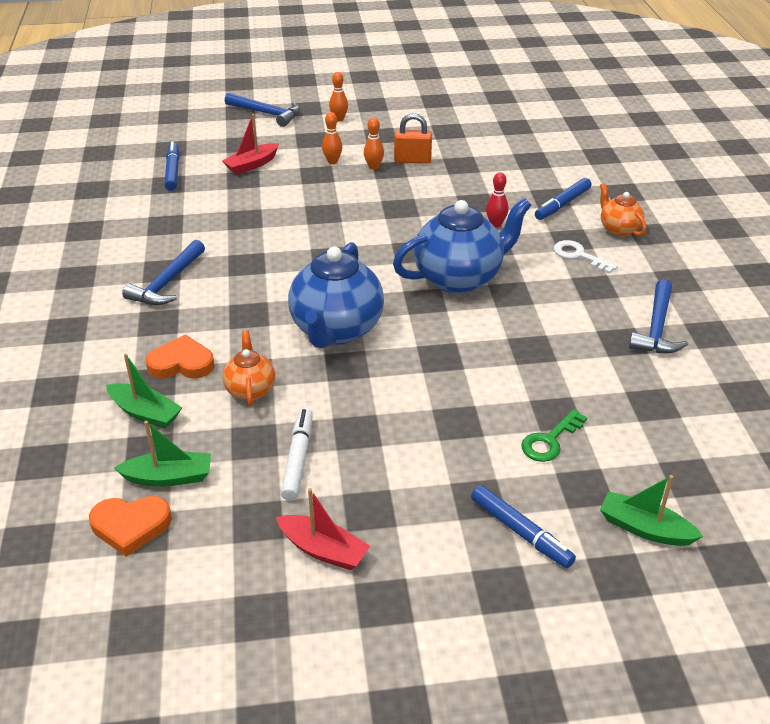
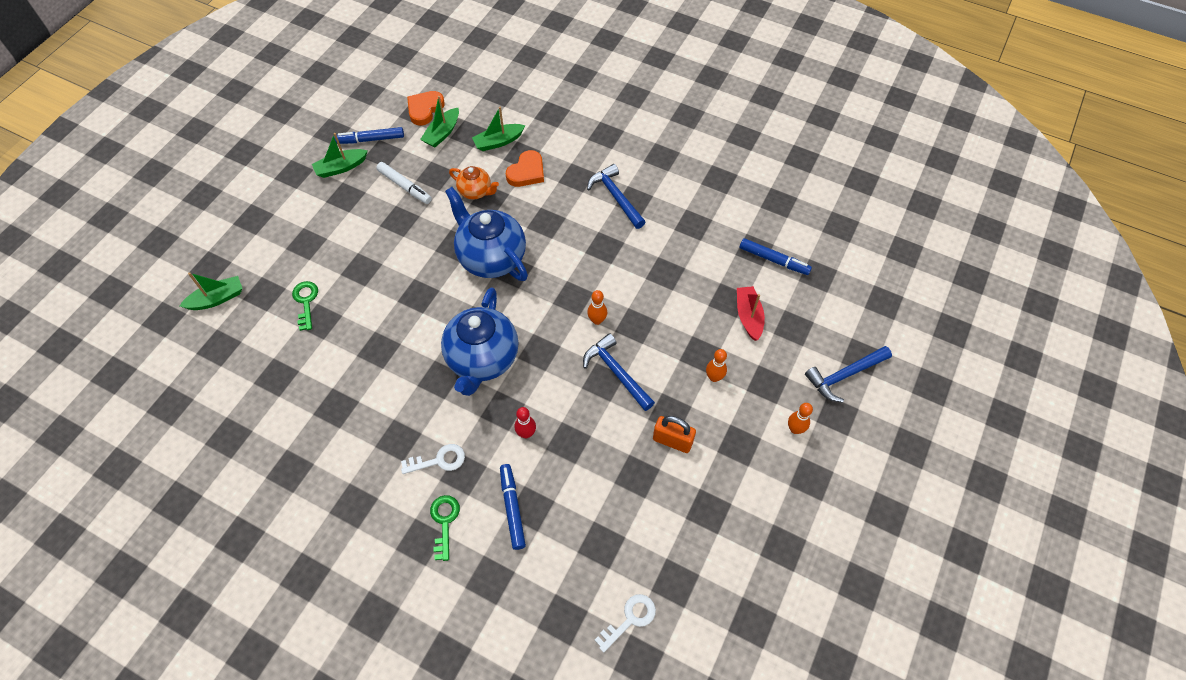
camera: 125 degrees right, 20 degrees up
red boat [276,488,370,570] -> green boat [312,133,368,178]
orange bowling pin [364,118,384,170] -> orange bowling pin moved to [587,290,607,325]
orange padlock [394,113,432,164] -> orange padlock turned 75 degrees clockwise [653,416,696,453]
blue marker [471,485,576,568] -> blue marker moved to [334,127,404,144]
orange teapot [600,183,647,237] -> green key [430,495,460,561]
blue hammer [629,279,688,353] -> blue hammer moved to [583,333,655,411]
none -> white key [595,594,656,653]

